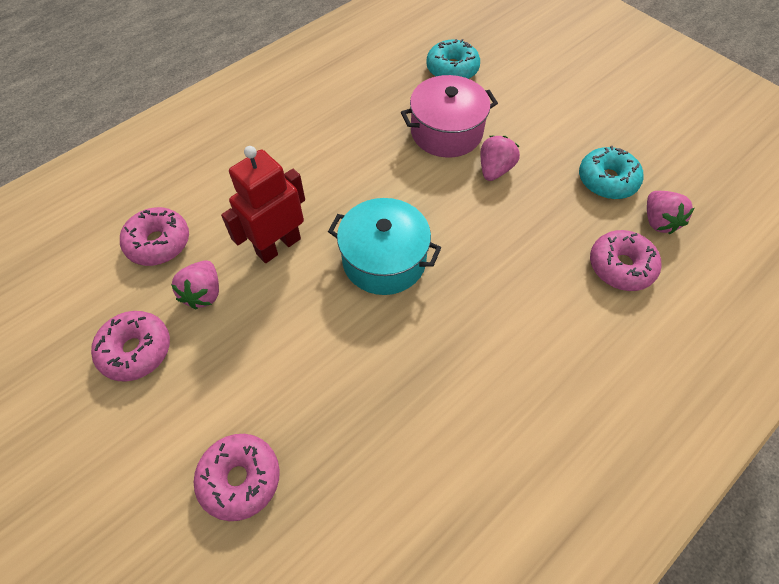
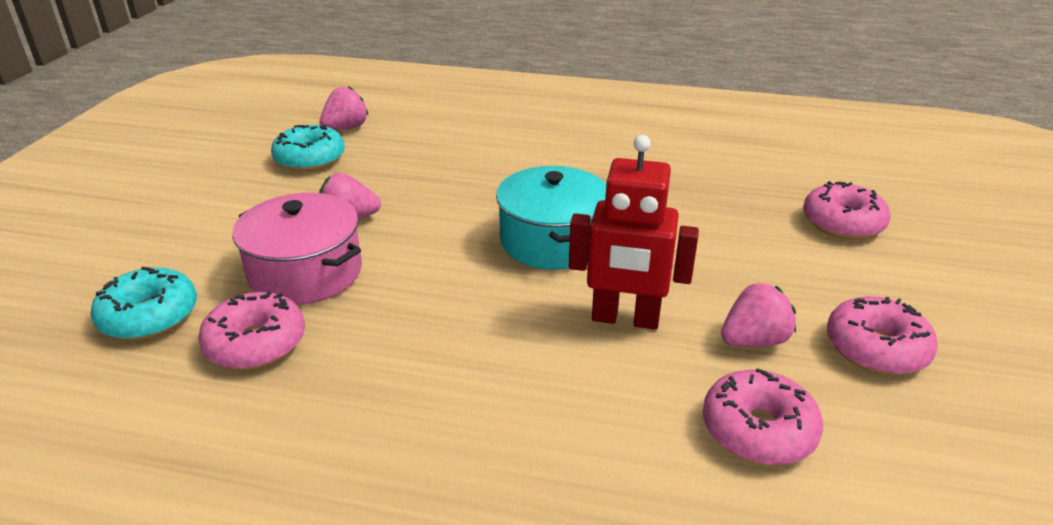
camera: 125 degrees left, 25 degrees down
pink donut [590,230,662,291] -> pink donut moved to [198,292,305,370]

